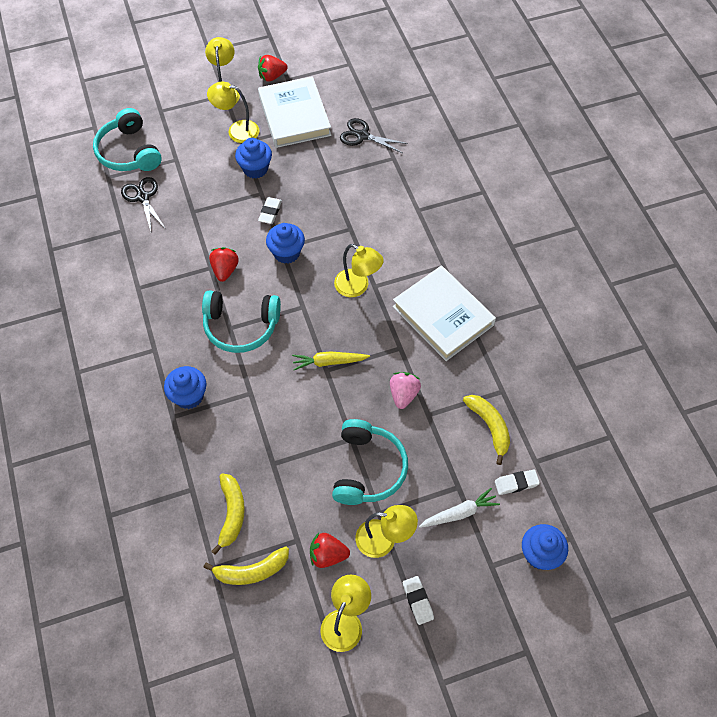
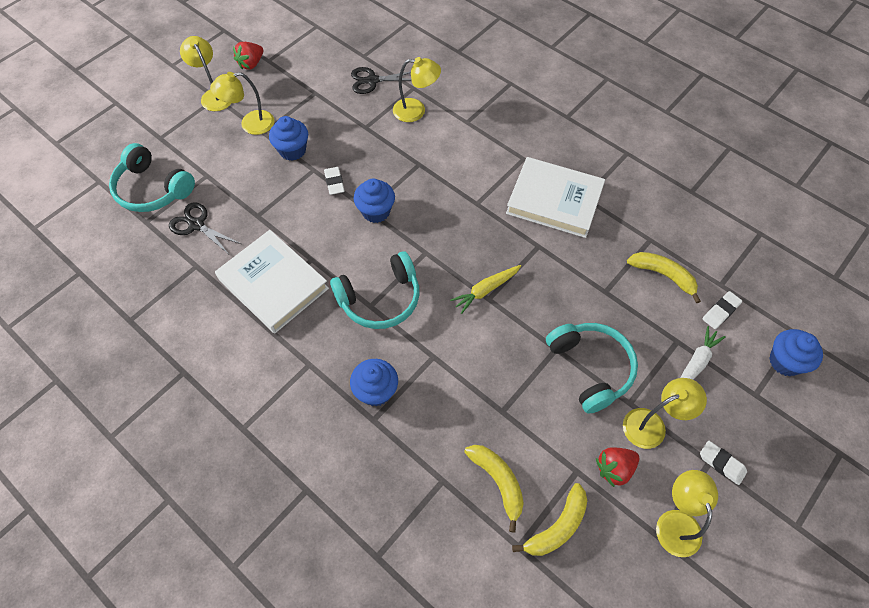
camera: 30 degrees left, 0 degrees up
red strawberry [209,247,239,282] -> none
white book [258,76,331,148] -> white book moved to [215,230,329,333]
yellow lamp [334,244,384,297] -> yellow lamp moved to [393,57,441,122]
pink strawberry [390,372,421,409] -> none

